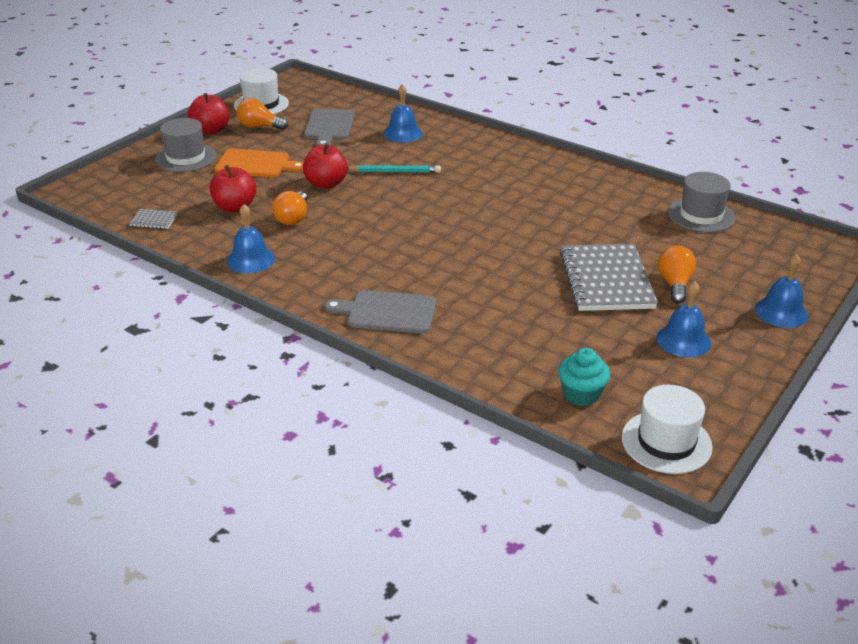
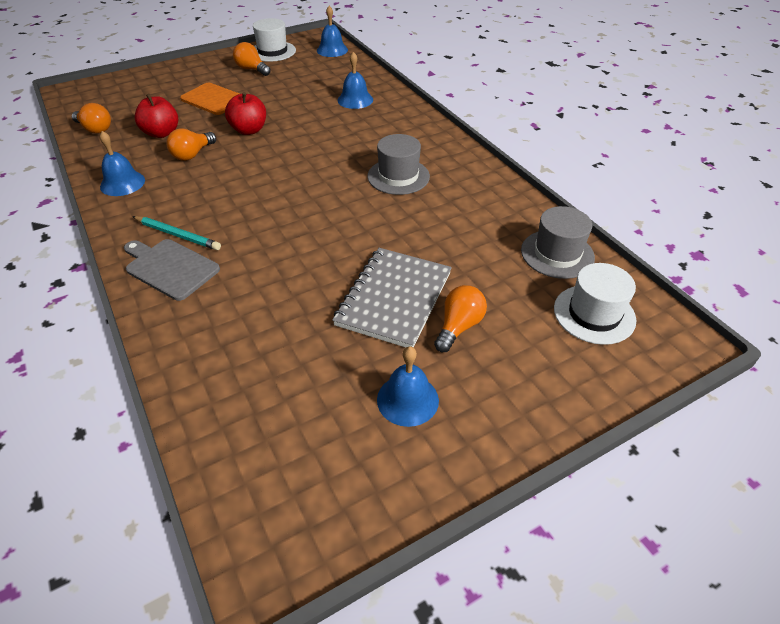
camera: 25 degrees right, 10 degrees up
grey notebook [129,209,178,229] -> orange light bulb [72,103,111,134]
grey hat [155,118,216,172] -> grey hat moved to [367,134,430,195]
red apple [188,93,229,135] -> none
grey cutting board [304,109,355,146] -> none
turquoise pencil [348,165,441,173] -> turquoise pencil moved to [132,216,221,250]
turquoise cupcake [558,348,610,406] -> none
white hat [621,385,713,474] -> white hat moved to [554,263,636,345]
blue bell [755,254,809,328] -> blue bell moved to [317,6,348,57]

